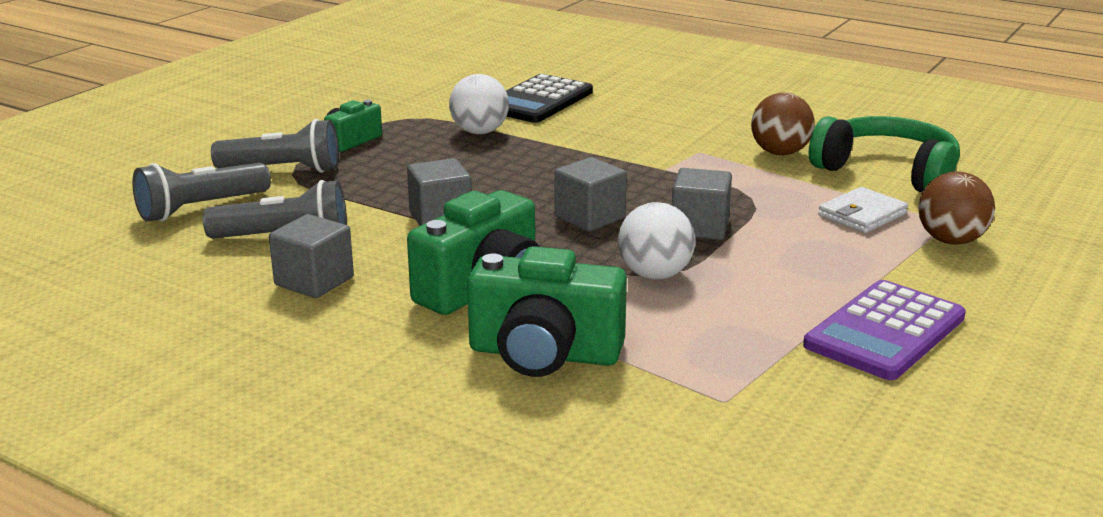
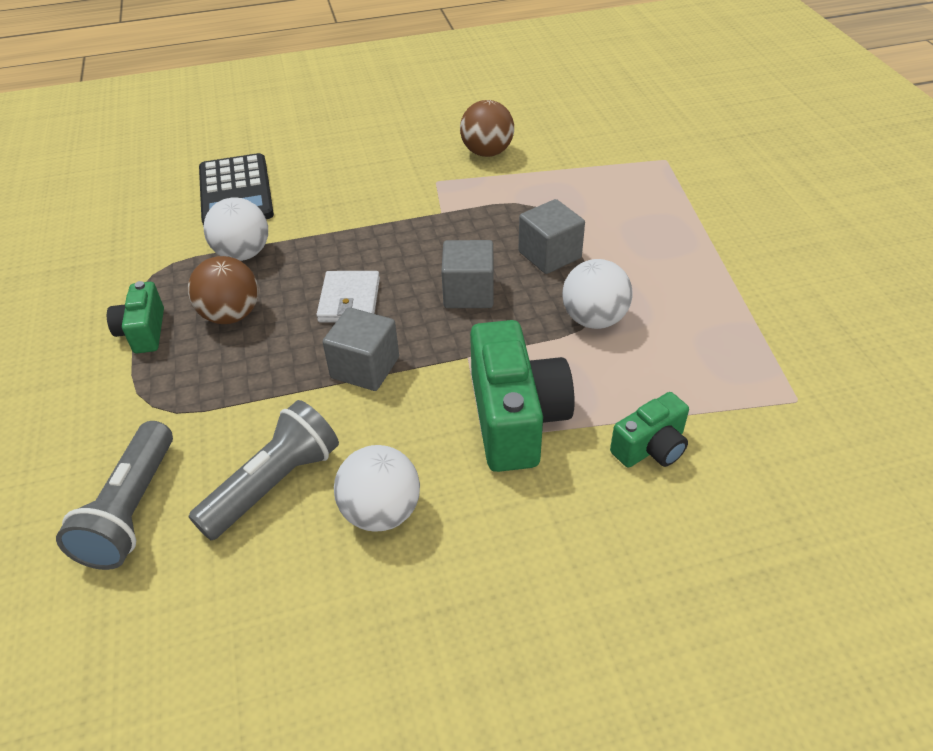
camera: 45 degrees left, 20 degrees up
grey flashlight [211,119,339,173] -> none
grey cube [269,214,354,298] -> white ball [334,445,420,532]
green camera [467,246,627,377] -> green camera [610,392,689,468], size x0.56
purple calculator [803,280,966,380] -> none
green headphones [809,116,960,192] -> none
white wallet [818,187,908,233] -> white wallet moved to [316,271,380,322]
brown ball [918,171,995,245] -> brown ball moved to [188,256,259,324]

